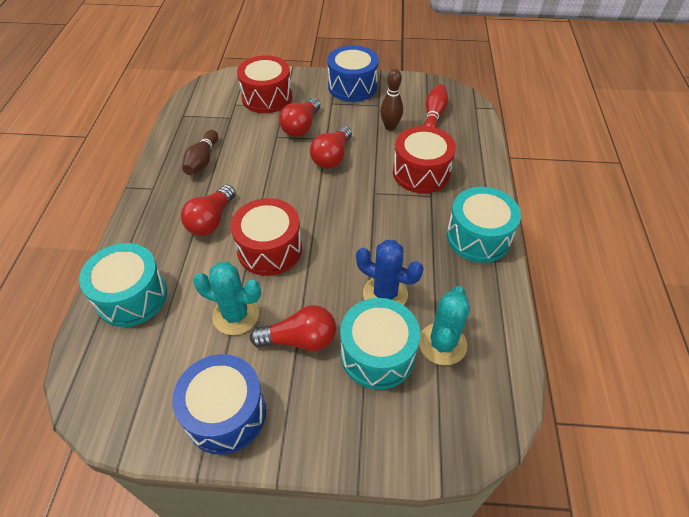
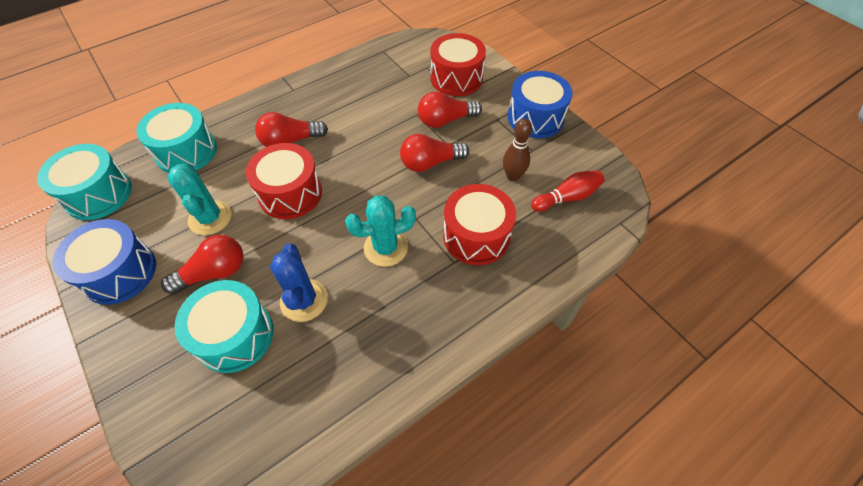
camera: 50 degrees right, 5 degrees up
brown bowling pin [182,130,218,175] -> none
red light bulb [250,305,336,351] -> red light bulb turned 75 degrees counterclockwise [161,235,243,294]
turquoise cactus [419,286,470,365] -> turquoise cactus moved to [345,195,416,267]
turquoise drum [447,187,521,263] -> turquoise drum moved to [37,144,132,220]

